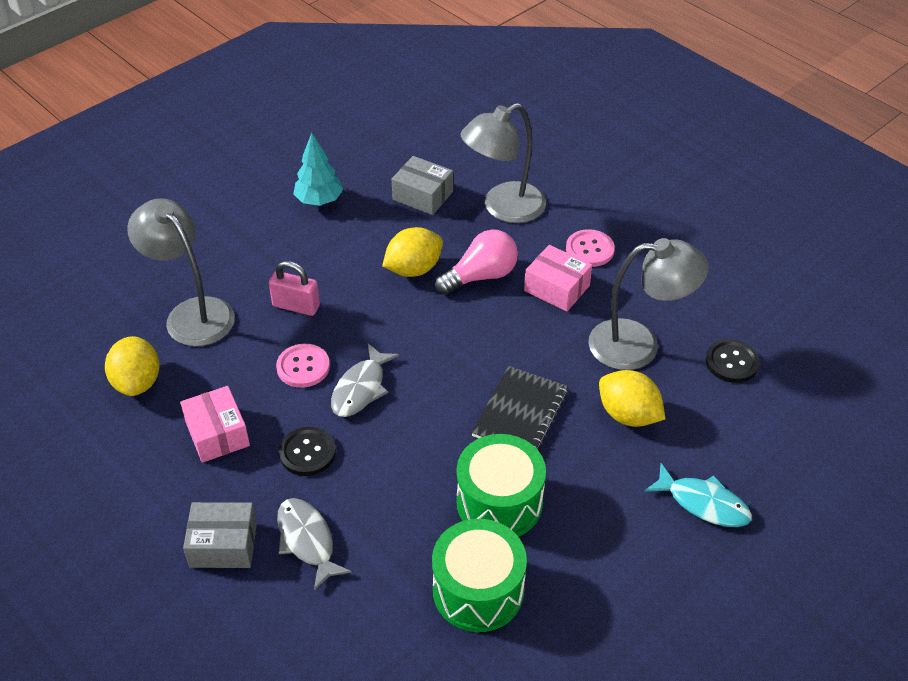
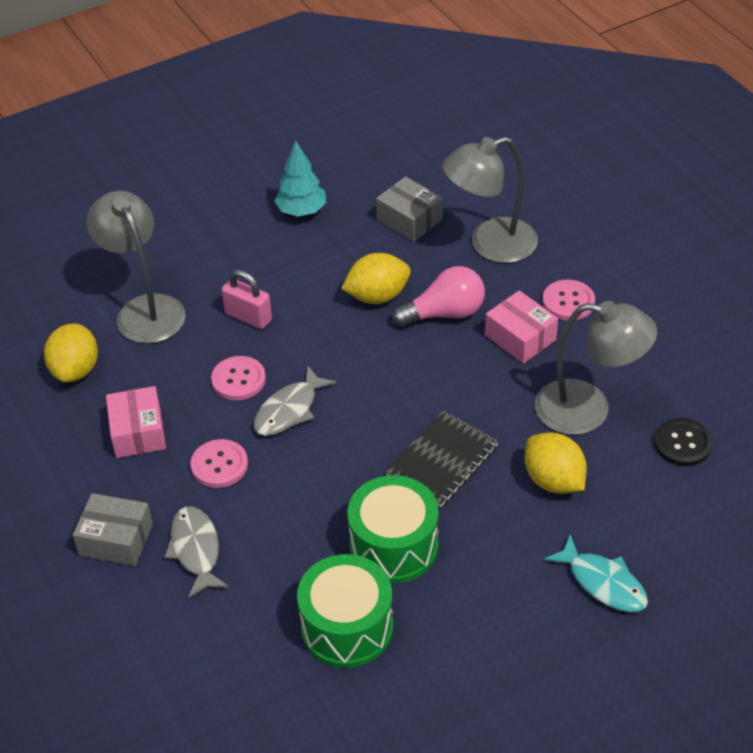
camera: 15 degrees right, 0 degrees up
black button [279,427,336,476] -> pink button [191,439,248,488]

